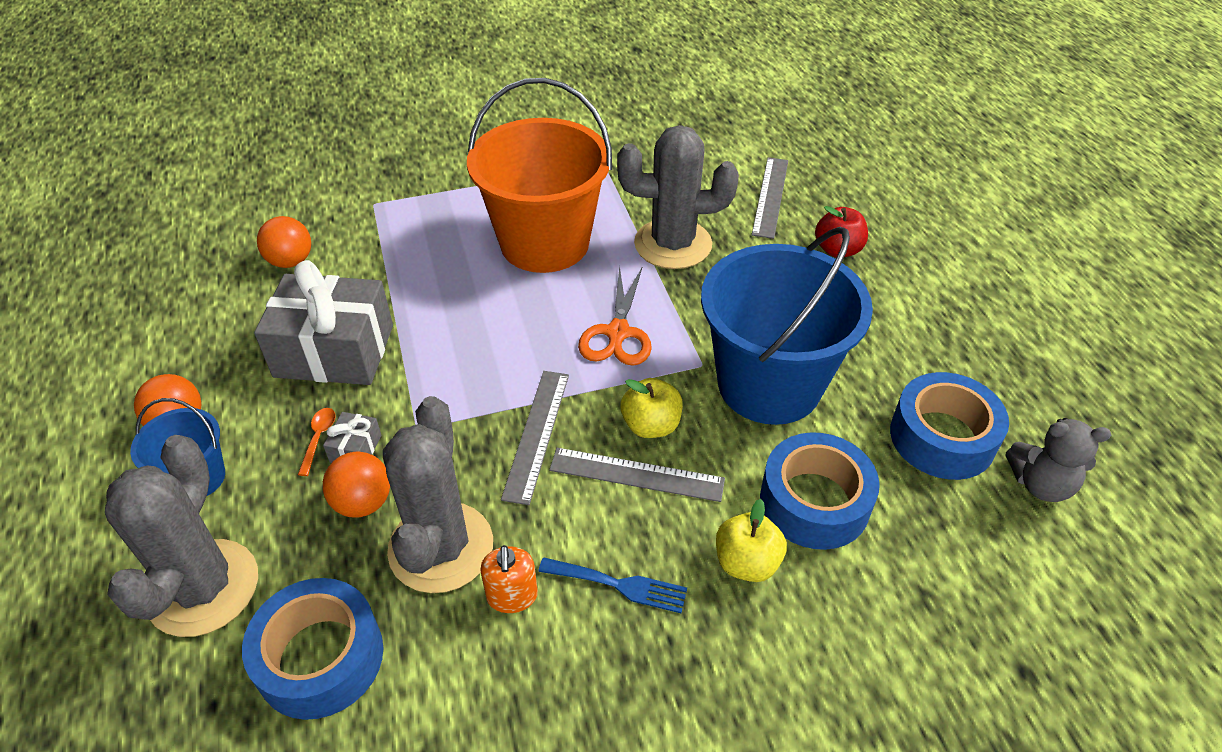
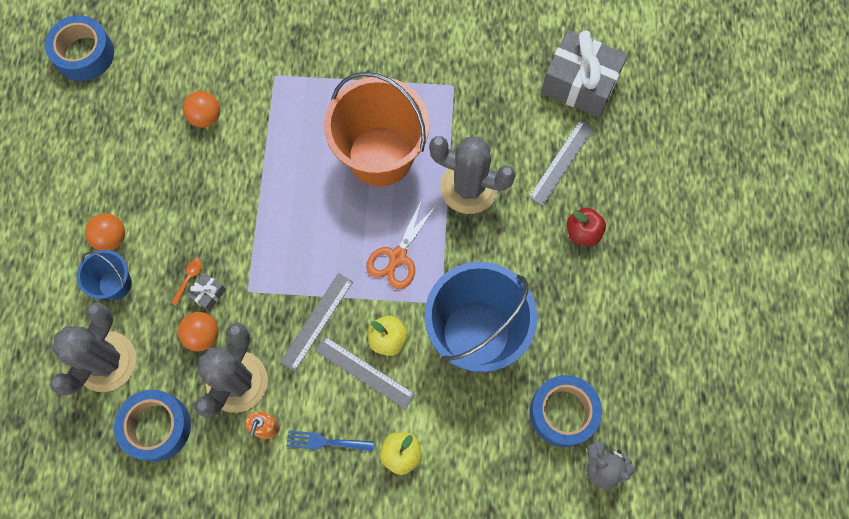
camera: 20 degrees right, 25 degrees up
grey gift [254,260,393,385] -> grey gift moved to [541,30,628,117]
blue fork [538,557,687,613] -> blue fork turned 150 degrees clockwise [286,430,374,452]
blue tape [760,432,880,550] -> blue tape moved to [45,15,114,81]

